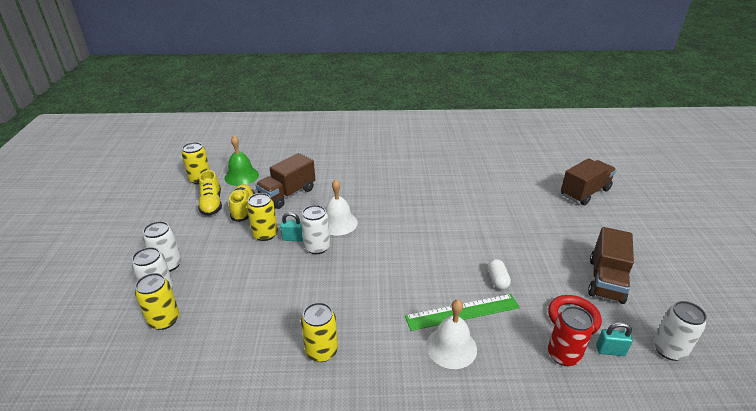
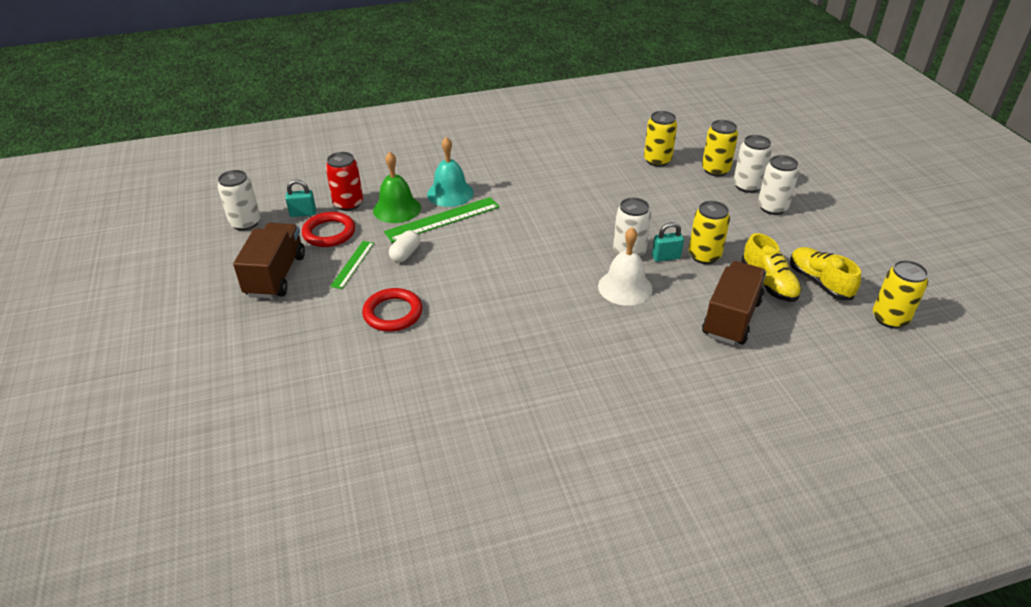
camera: 165 degrees right, 5 degrees up
green bell [225,136,259,186] -> green bell moved to [373,152,421,223]
yellow can [301,302,338,362] -> yellow can moved to [644,111,677,167]
white bell [426,299,477,369] -> turquoise bell [427,137,474,207]
white capsule [488,259,511,290] -> white capsule turned 45 degrees clockwise [389,230,420,263]
brown truck [561,158,616,205] -> none
none -> green ruler [330,241,374,289]
none -> red ring [362,288,422,332]

